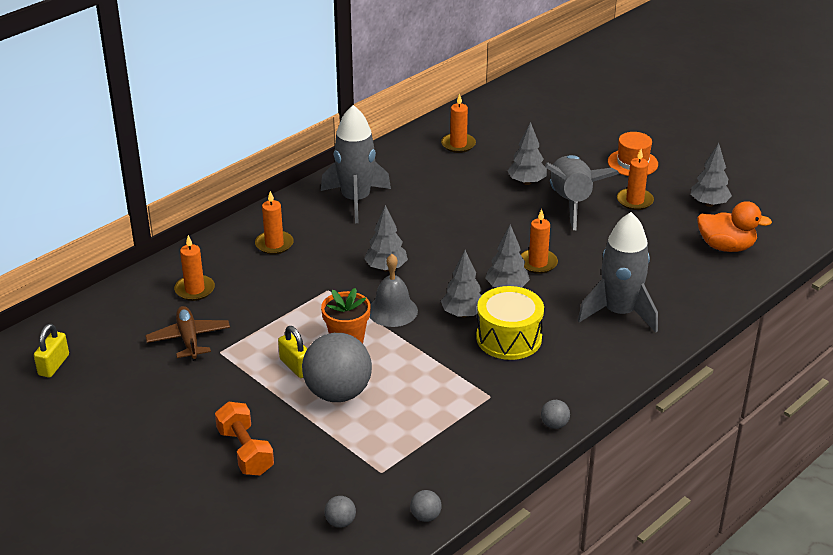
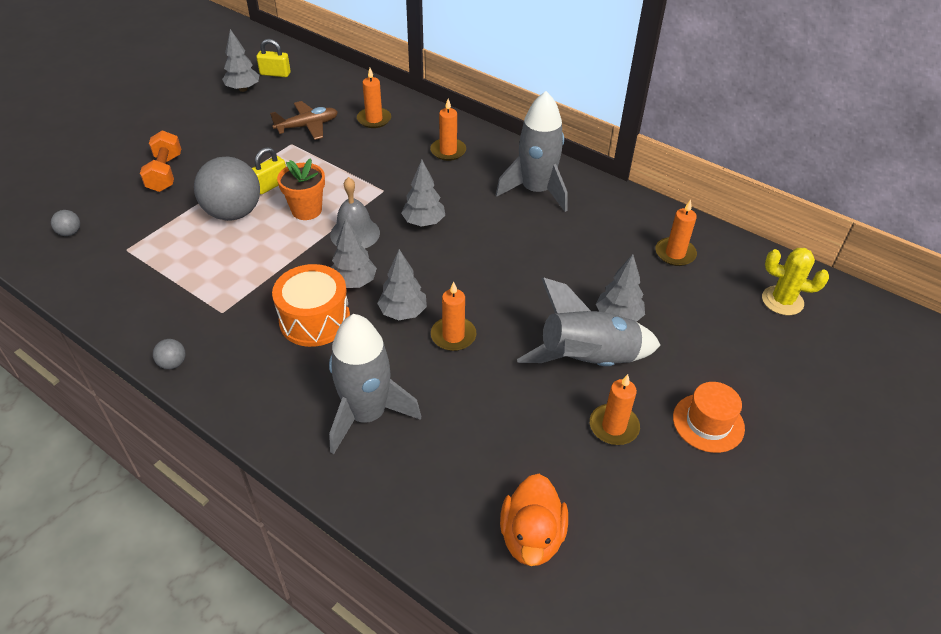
camera: 80 degrees right, 10 degrees up
orange dumbbell [215,401,274,476] -> orange dumbbell turned 60 degrees counterclockwise [140,131,181,192]
grey ball [410,490,442,522] -> none
yellow drum [476,286,544,360] -> orange drum [272,264,350,347]
grey tree [691,143,732,207] -> grey tree moved to [222,29,259,92]
none -> yellow cactus [762,248,829,315]

